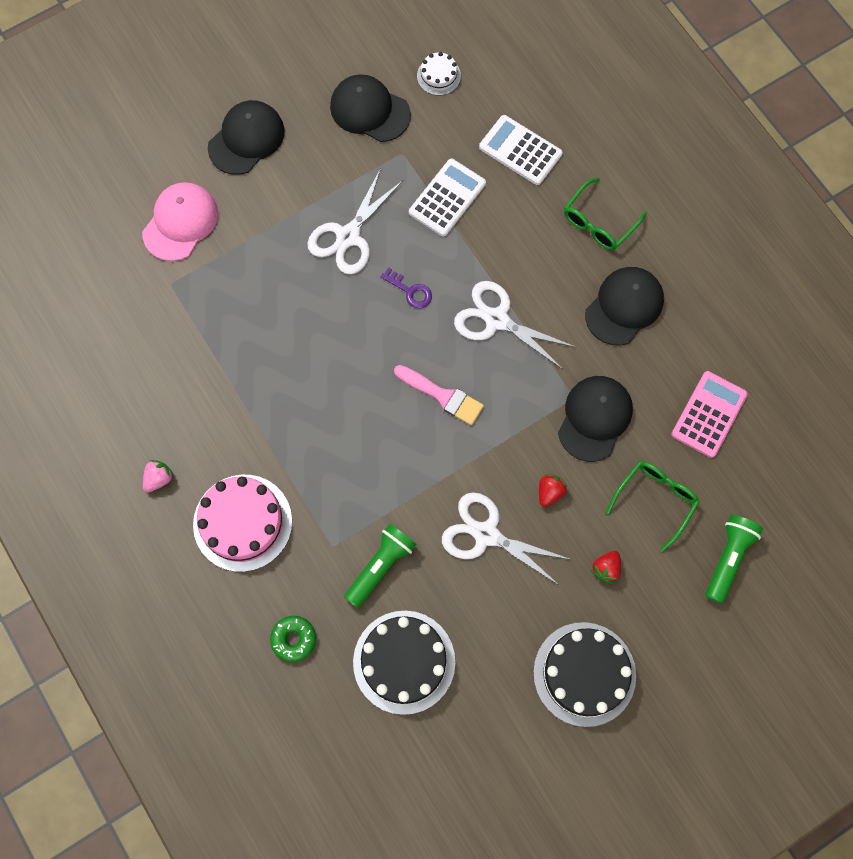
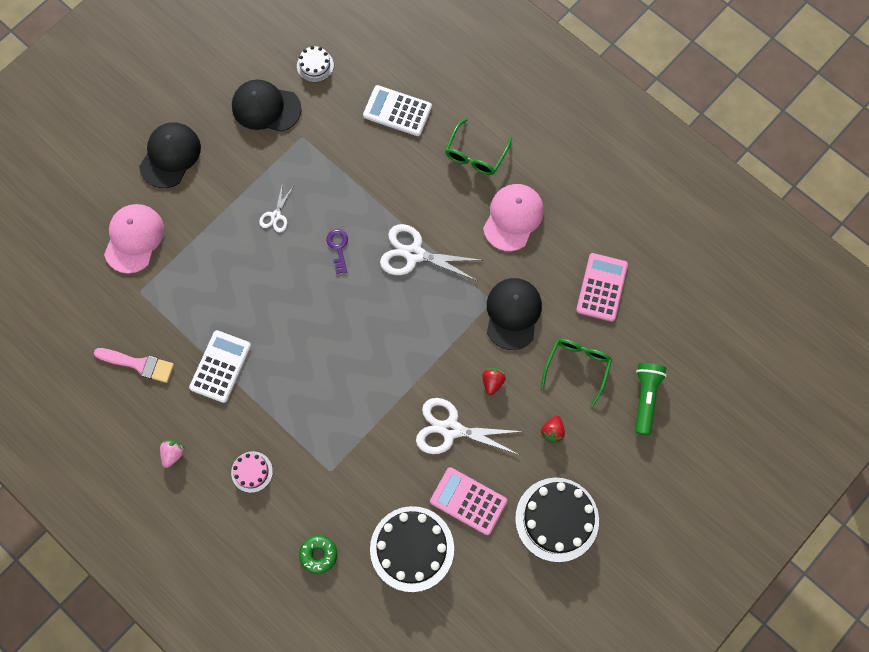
camera: 15 degrees left, 0 degrees up
pink cake [193,475,292,572] -> pink cake [231,451,273,493], size x0.50
white scissors [307,168,403,274] -> white scissors [259,186,293,232], size x0.52
green flashlight [344,524,417,608] -> none
purple key [381,267,432,308] -> purple key turned 120 degrees counterclockwise [326,229,348,274]
pink brush [394,365,484,425] -> pink brush moved to [94,348,174,383]
white calculator [409,159,486,237] -> white calculator moved to [189,330,251,403]
black cap [585,267,664,345] -> pink cap [483,184,544,251]
none -> pink calculator [430,467,507,535]

